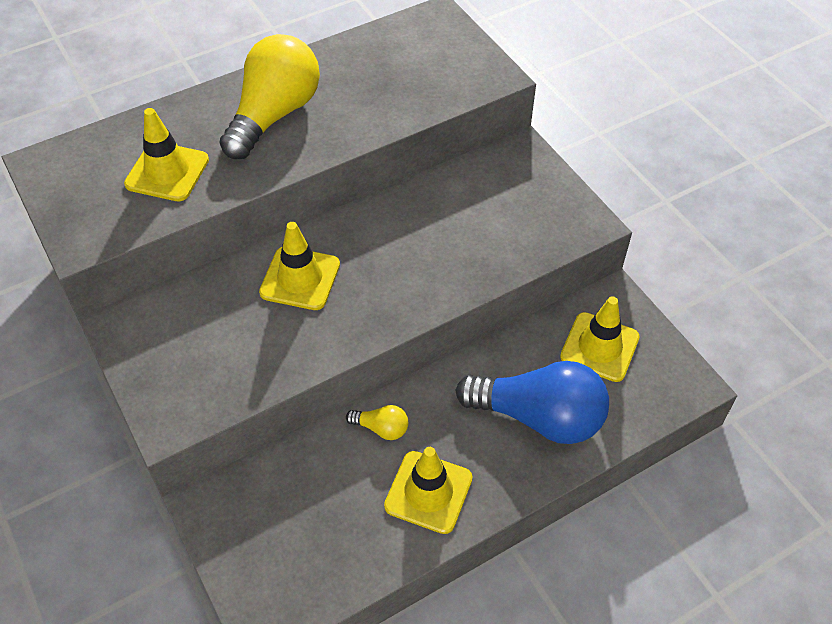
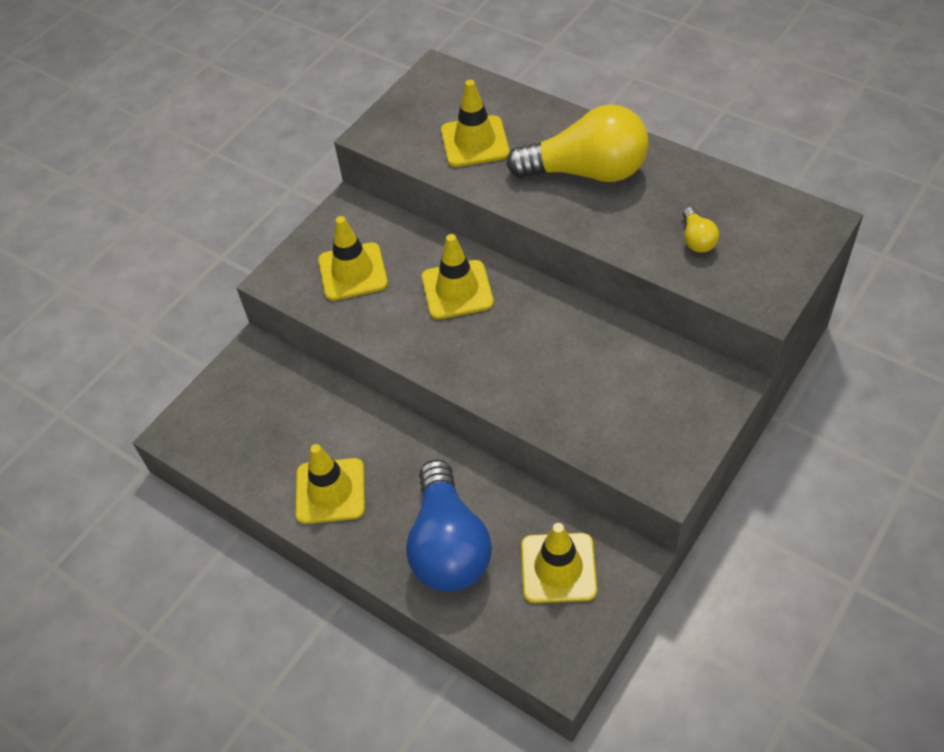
camera: 70 degrees right, 0 degrees up
yellow light bulb [346,405,408,440] -> yellow light bulb moved to [683,207,719,253]
none -> yellow traffic cone [318,216,388,301]

